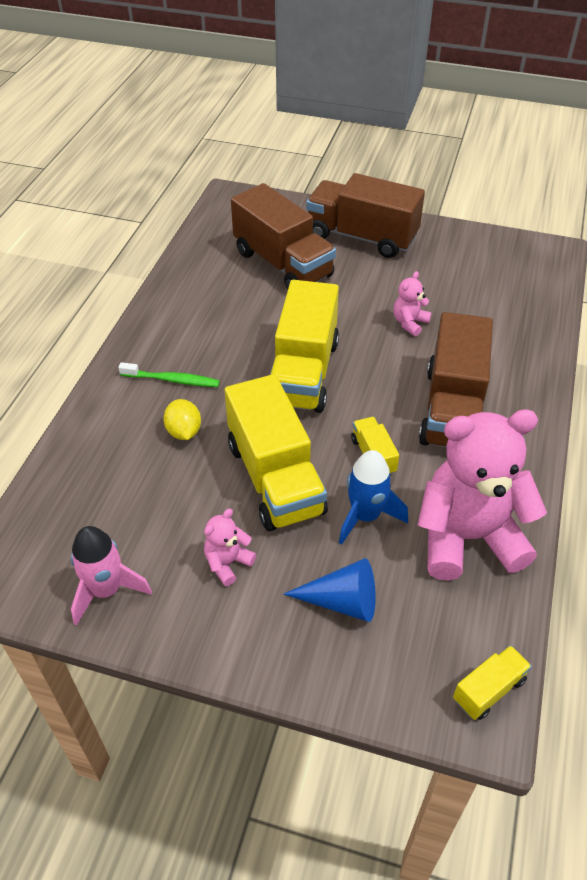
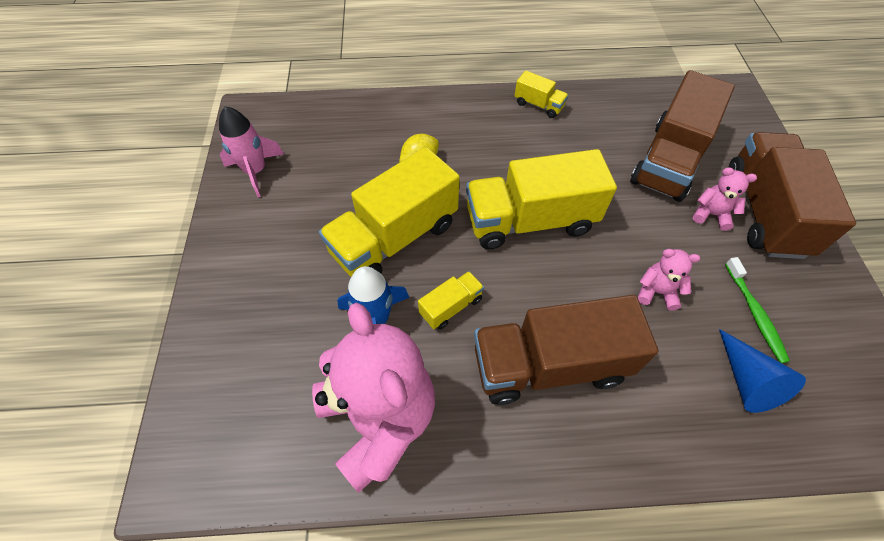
camera: 70 degrees right, 10 degrees up
green toothbrush [118,362,220,387] -> green toothbrush moved to [725,257,790,363]
pink teddy bear [204,508,257,586] -> pink teddy bear moved to [693,167,757,231]
blue cone [284,558,376,622] -> blue cone moved to [719,329,806,413]
yellow truck [453,645,532,720] -> yellow truck moved to [515,71,568,118]

